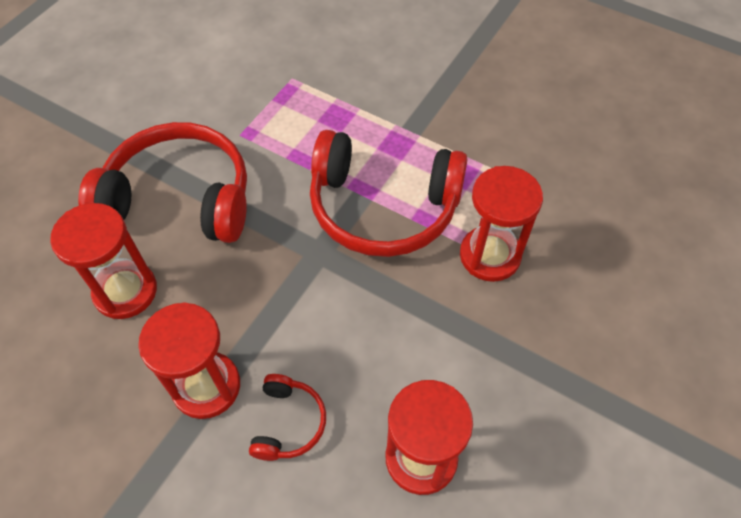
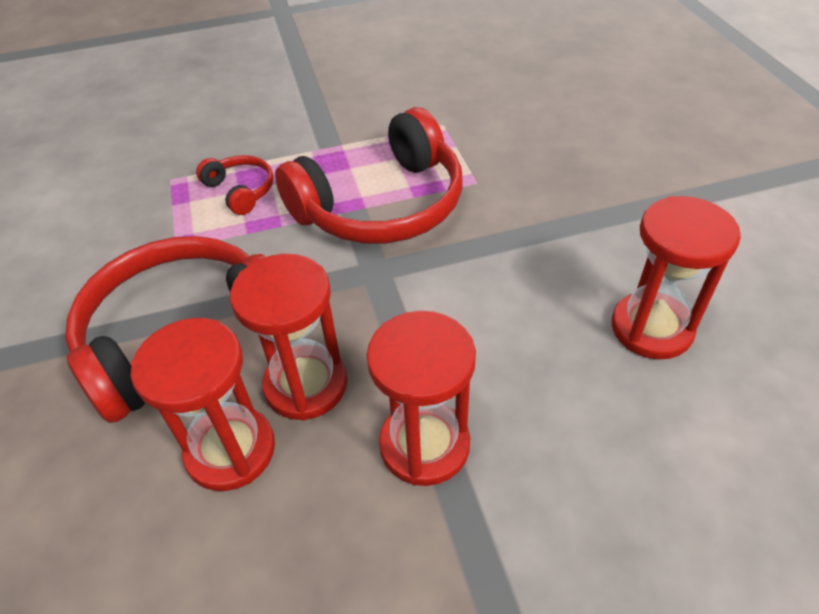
camera: 45 degrees left, 10 degrees down
red headphones [249,374,326,461] -> red headphones moved to [196,155,274,215]
red hourglass [460,166,543,282] -> red hourglass moved to [230,254,347,421]

